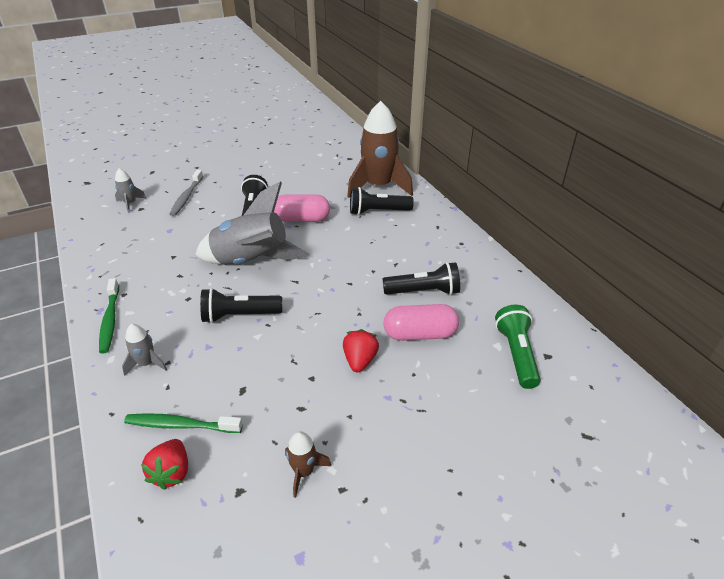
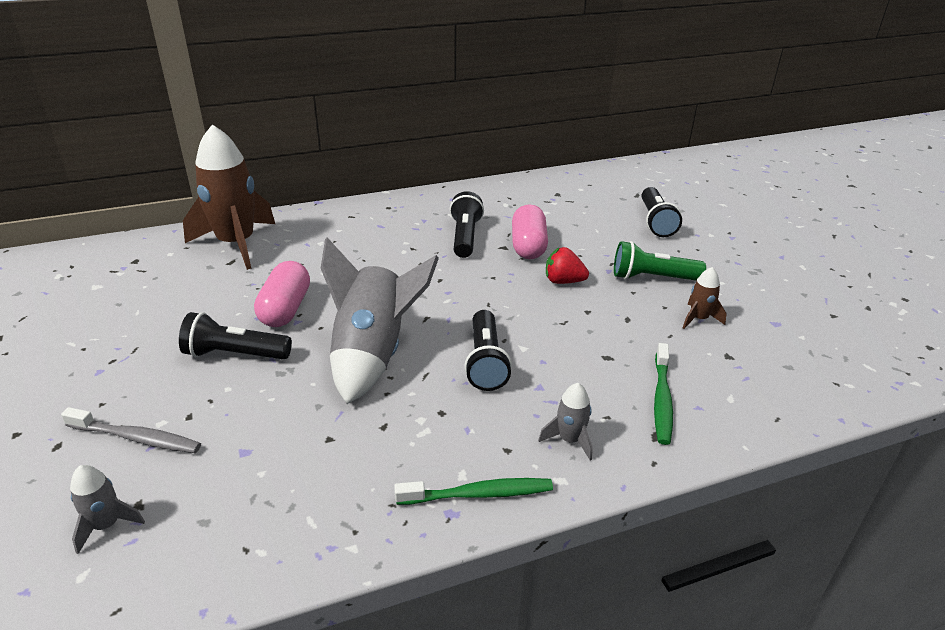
camera: 85 degrees left, 5 degrees down
red strawberry [141,439,188,490] -> none
black flashlight [350,187,414,215] -> black flashlight moved to [642,187,682,237]
green flashlight [495,305,541,389] -> green flashlight moved to [614,241,706,281]

